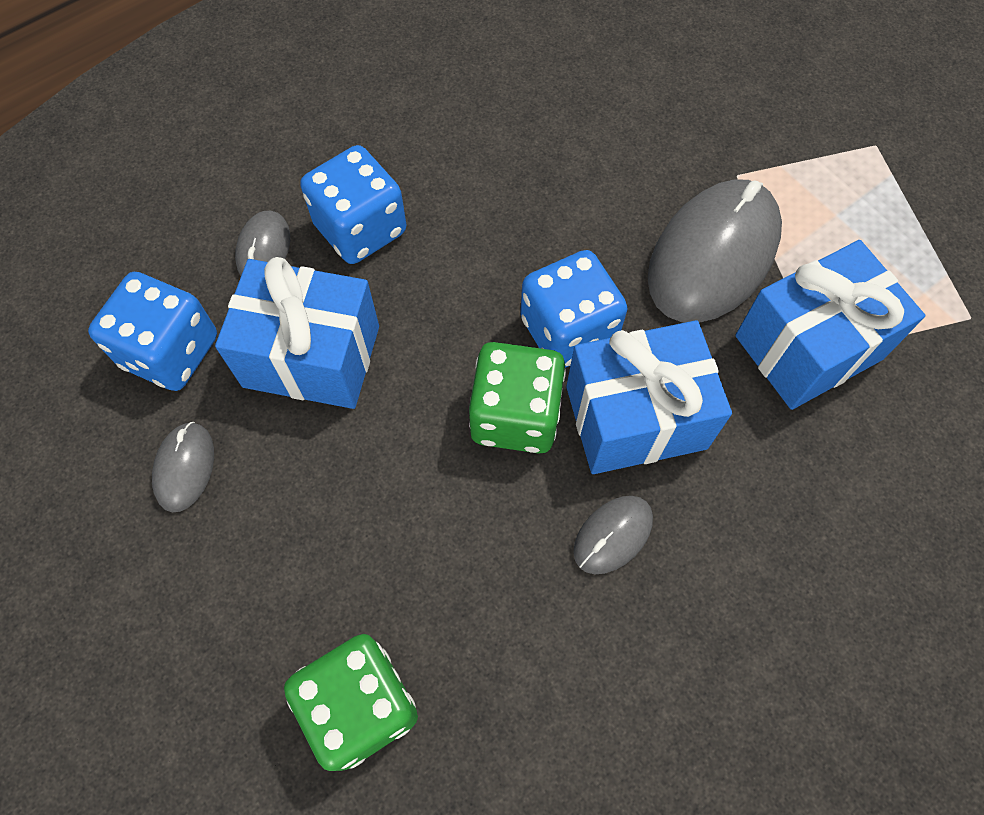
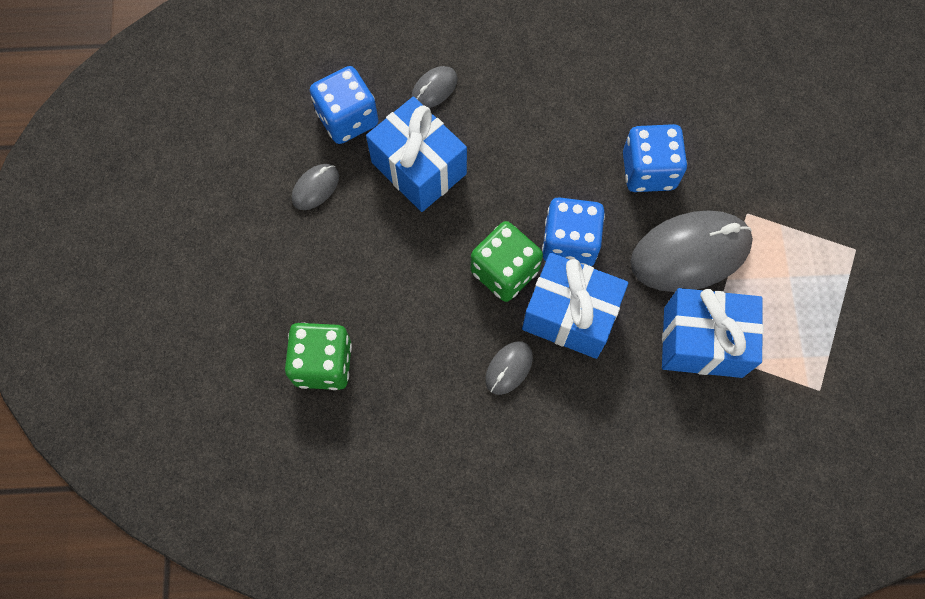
camera: 35 degrees right, 5 degrees up
blue dice [300,145,406,264] -> blue dice moved to [623,124,687,192]
grey mouse [573,496,653,574] -> grey mouse turned 45 degrees counterclockwise [485,341,533,395]

